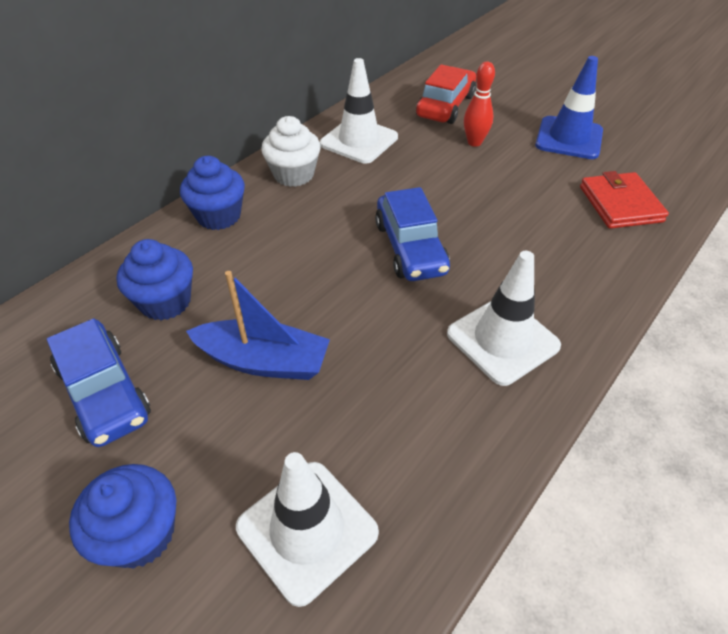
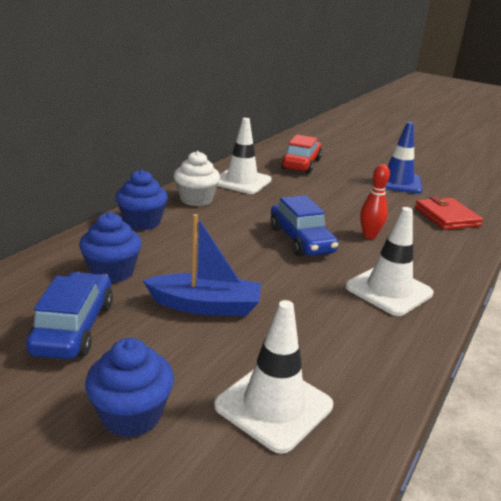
camera: 10 degrees left, 20 degrees down
blue car [47,318,151,447] -> blue car turned 135 degrees counterclockwise [26,272,113,359]
red bowling pin [464,62,495,147] -> red bowling pin moved to [360,164,390,239]

